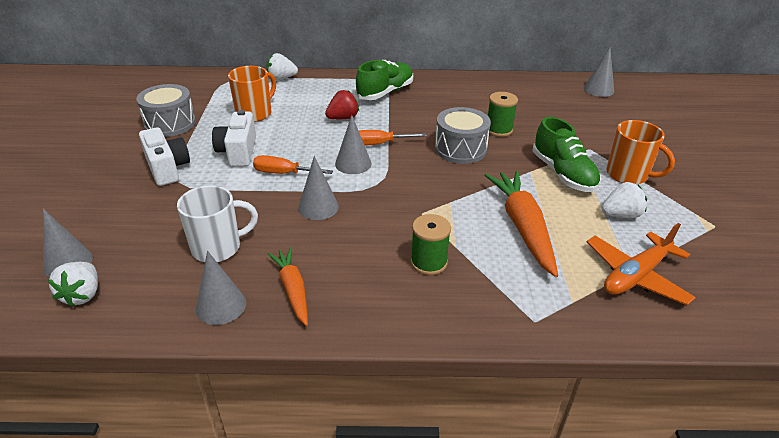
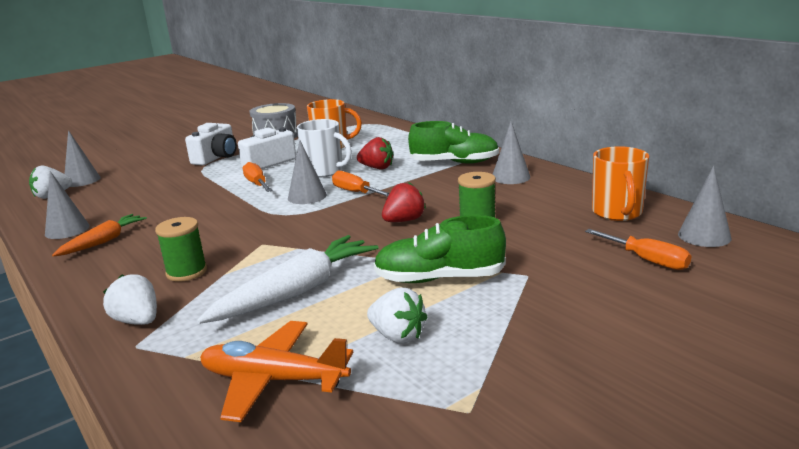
camera: 55 degrees right, 15 degrees down
white mug [177,185,258,262] -> white mug moved to [297,119,352,178]
white strawberry [266,53,298,80] -> white strawberry moved to [103,274,157,325]
grey cone [298,156,339,220] -> grey cone moved to [493,121,530,184]
grey drum [435,107,491,164] -> red strawberry [382,182,426,222]
orange carrot [485,171,558,277] -> white carrot [197,235,378,324]
green shoe [532,117,601,192] -> green shoe turned 60 degrees clockwise [374,215,506,283]
orange mug [606,120,675,185] -> orange mug moved to [592,146,649,221]
none -> orange screwdriver [585,229,691,270]

